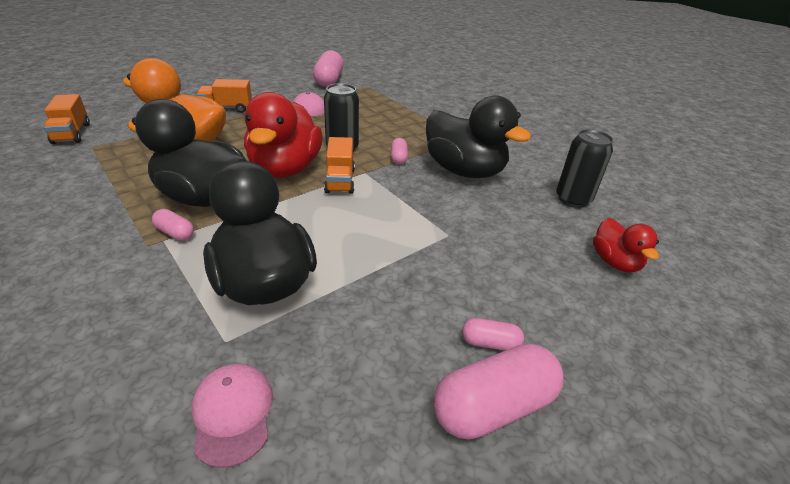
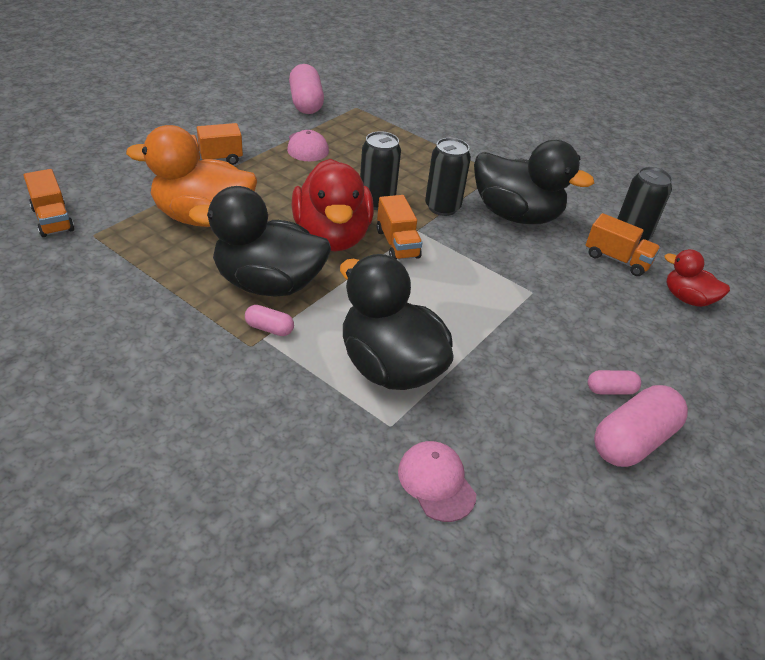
camera: 15 degrees left, 5 degrees up
pink capsule [391,138,408,164] -> black can [425,138,471,216]
red duck [593,218,659,272] -> red duck turned 150 degrees clockwise [665,249,730,307]
none -> orange truck [586,213,660,276]

